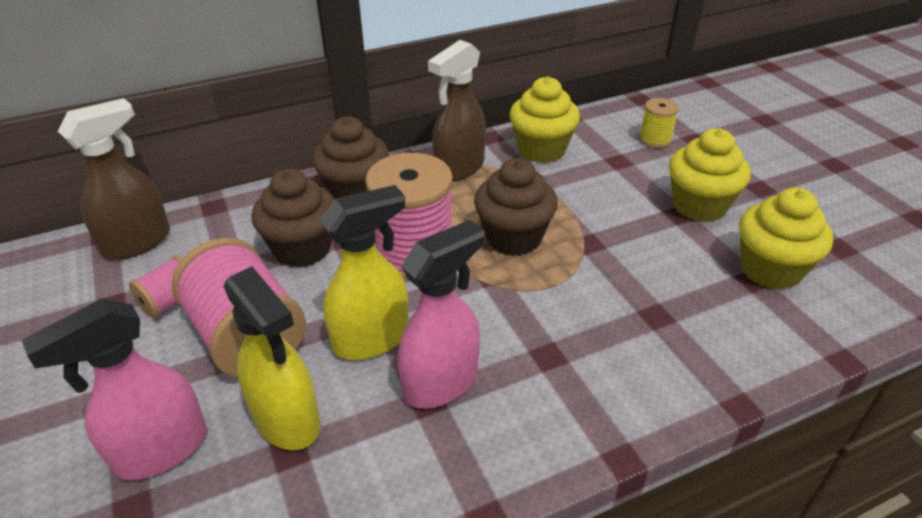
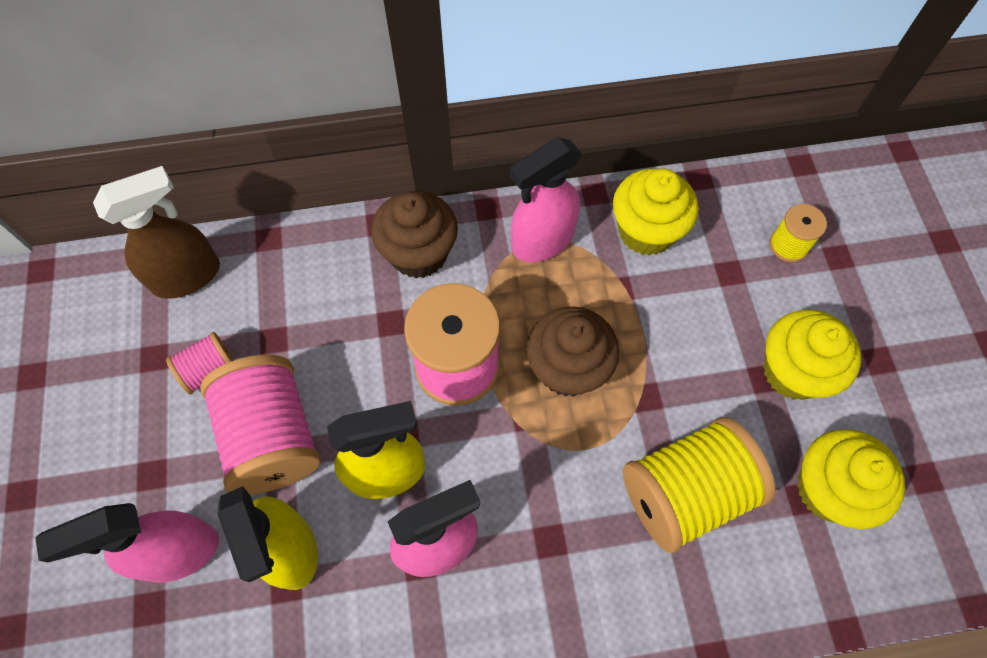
camera: 15 degrees right, 25 degrees up
brown cupcake [251,169,335,268] -> none
brown spray bottle [428,40,486,181] -> pink spray bottle [510,137,581,262]
none -> yellow spool [623,417,775,553]

